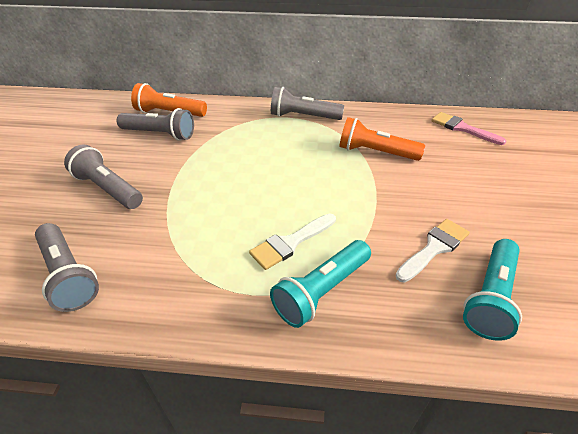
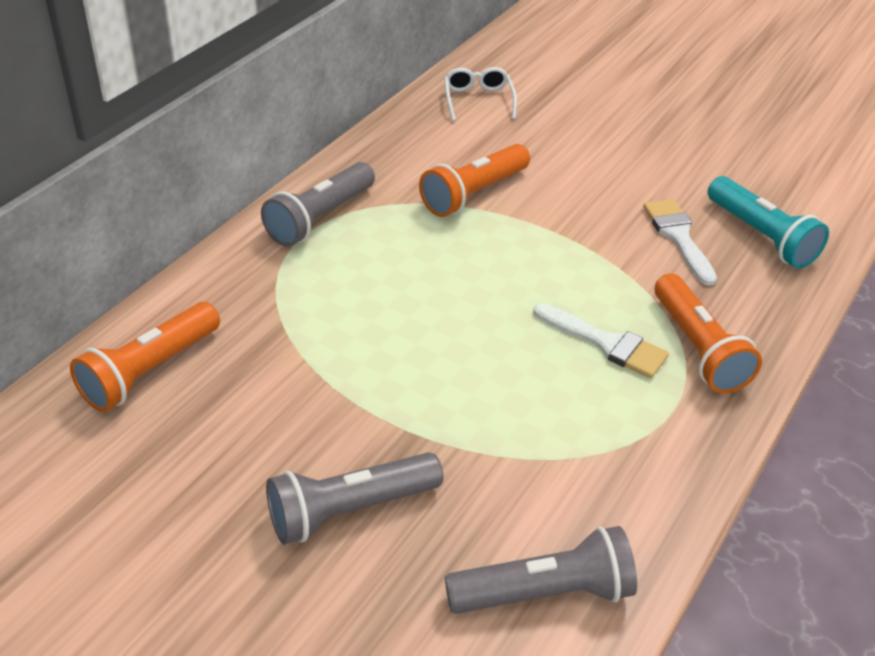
camera: 65 degrees left, 0 degrees up
grey flashlight [117,108,194,141] -> none
white brush [249,213,336,270] -> white brush turned 45 degrees counterclockwise [533,303,669,378]
turquoise flashlight [270,240,371,328] -> orange flashlight [654,273,762,394]
pink brush [431,112,506,145] -> white glasses [444,67,517,121]

